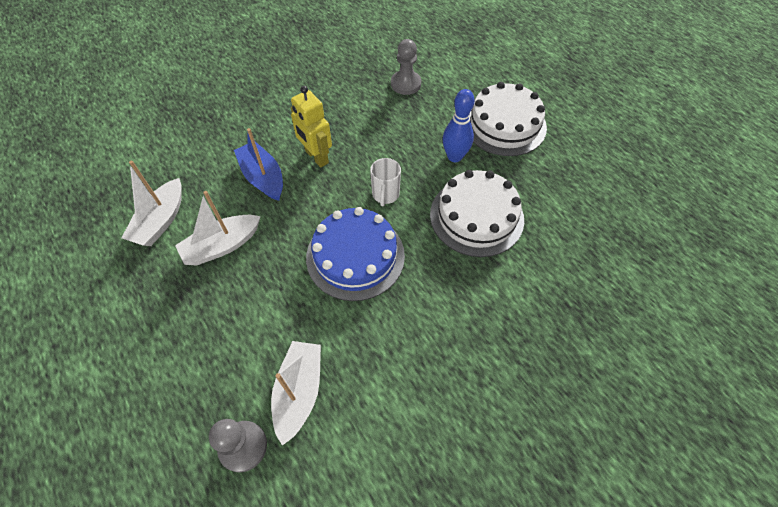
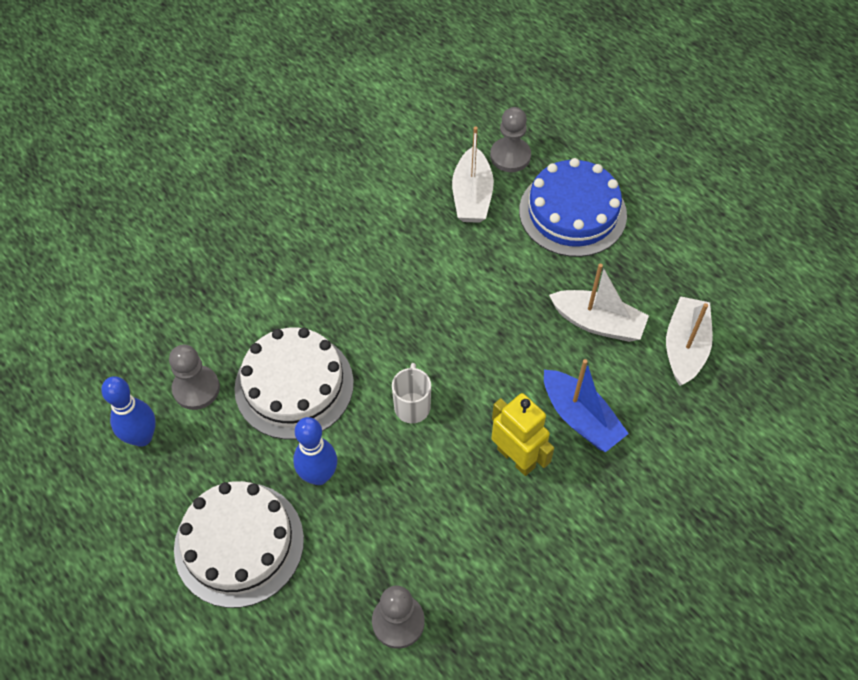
camera: 175 degrees right, 0 degrees up
white boat [175,191,261,265] -> white boat turned 60 degrees clockwise [549,264,649,342]
blue cake [306,207,405,301] -> blue cake moved to [519,158,627,257]
none -> blue bowling pin [101,376,156,447]
none -> grey pawn [169,345,220,410]

